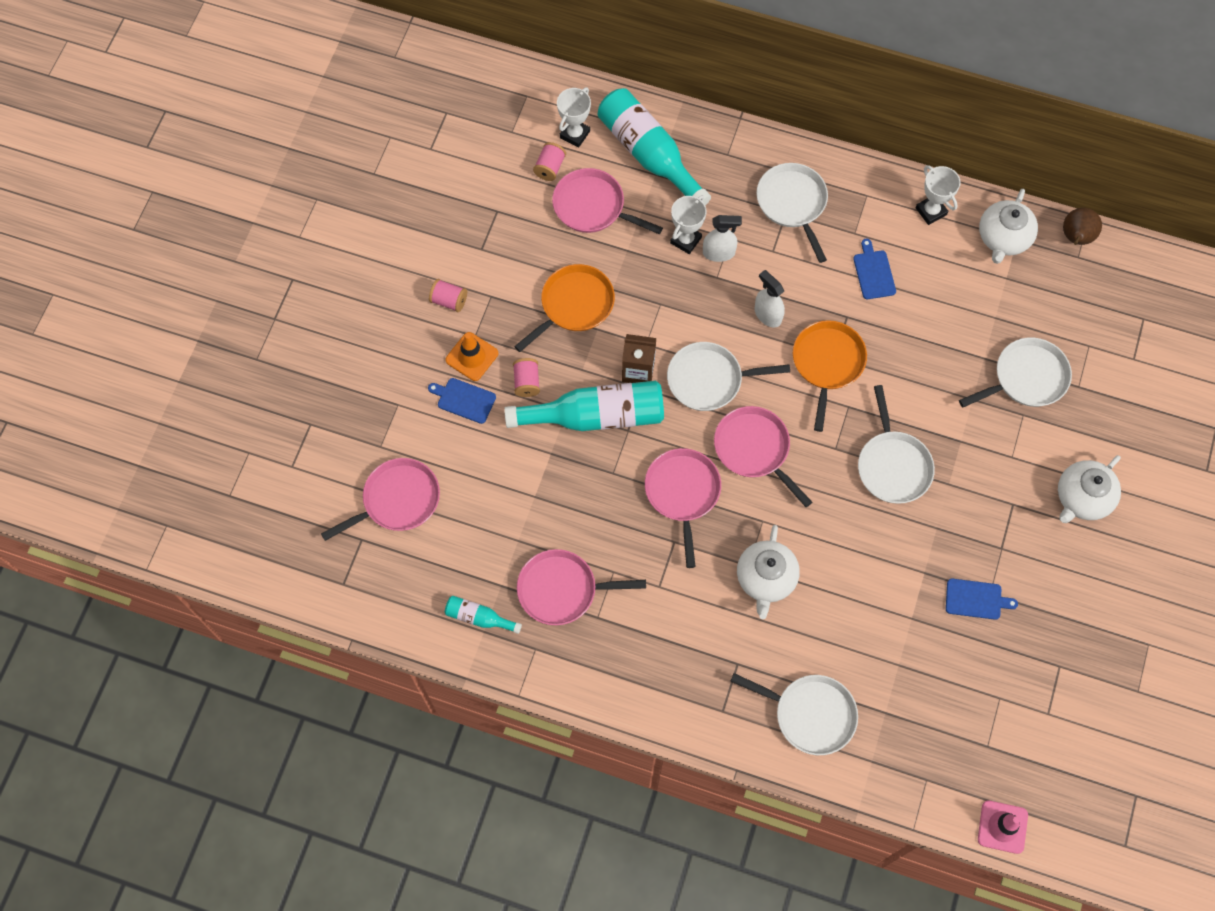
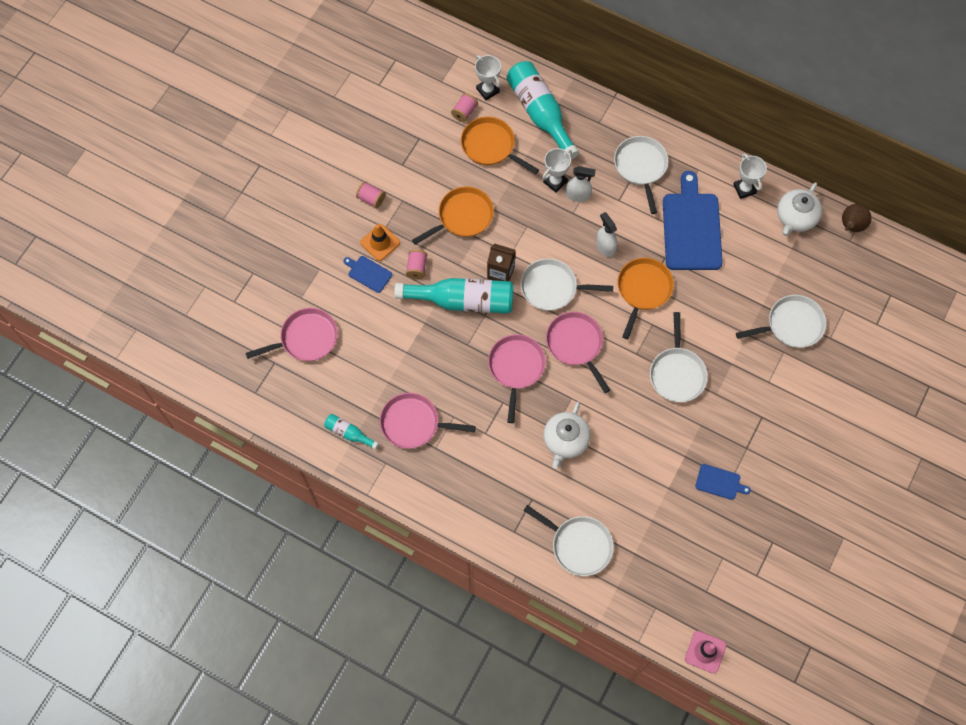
camera: 10 degrees right, 0 degrees up
pink pan [552,168,663,234] -> orange pan [461,117,539,174]
white trophy [557,87,591,148] -> white trophy turned 75 degrees counterclockwise [475,55,501,100]
blue cutting board [853,239,896,299] -> blue cutting board [663,171,723,270], size x2.18
white teapot [1058,455,1121,523] -> none

